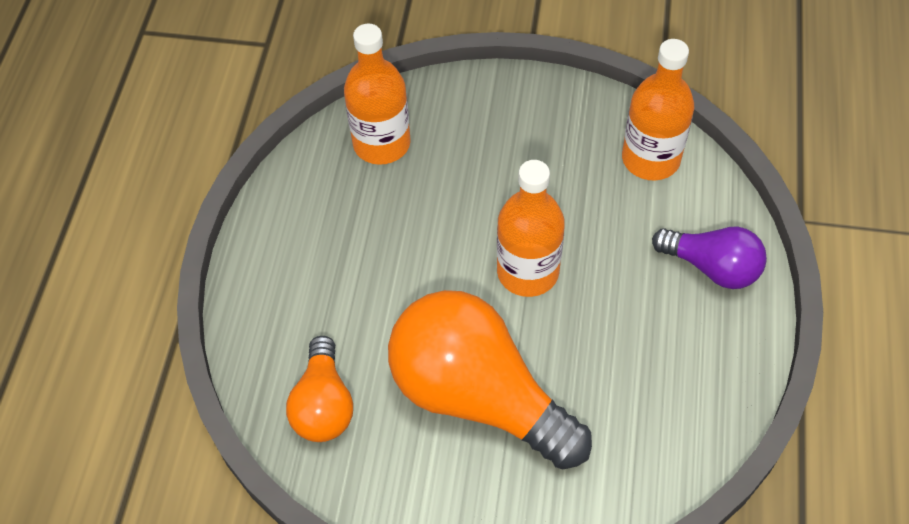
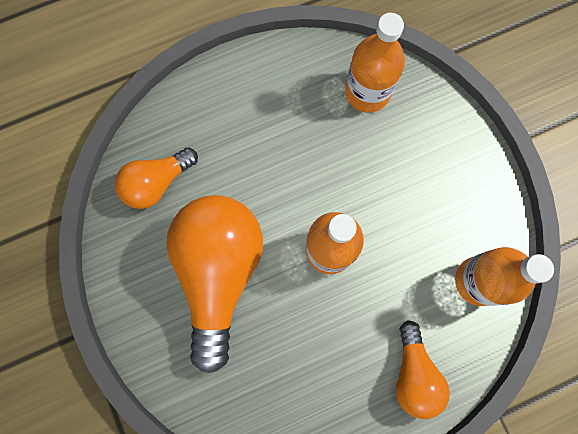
camera: 55 degrees right, 20 degrees up
purple light bulb [652,227,767,289] -> orange light bulb [396,320,450,419]

